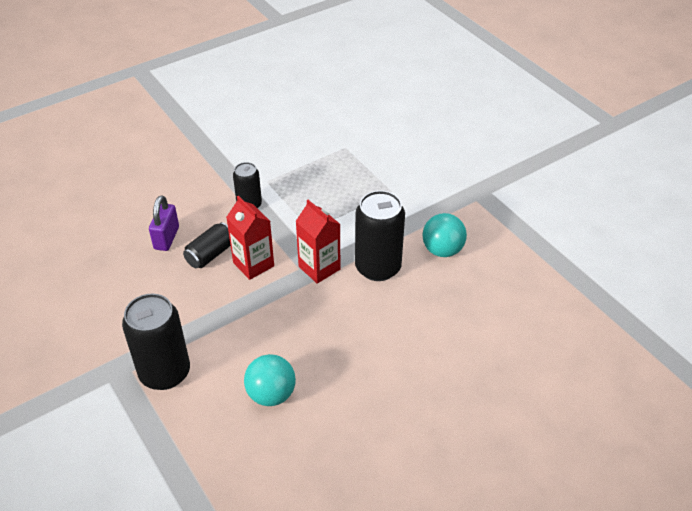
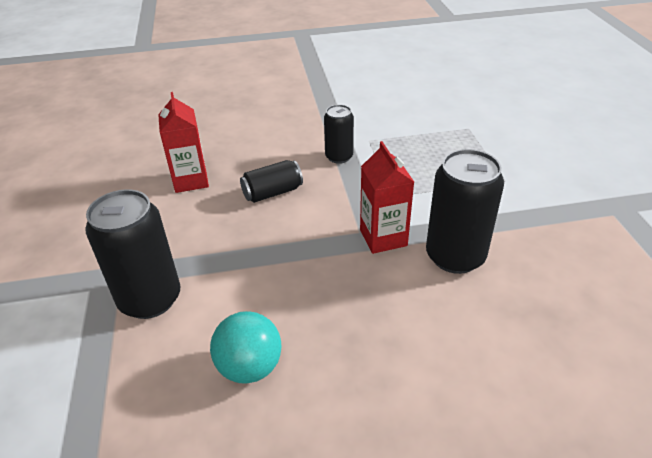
camera: 25 degrees right, 5 degrees down
purple padlock [149,195,179,251] -> none
red carton [226,196,274,280] -> red carton moved to [158,92,209,193]
turquoise ball [423,213,467,257] -> none

